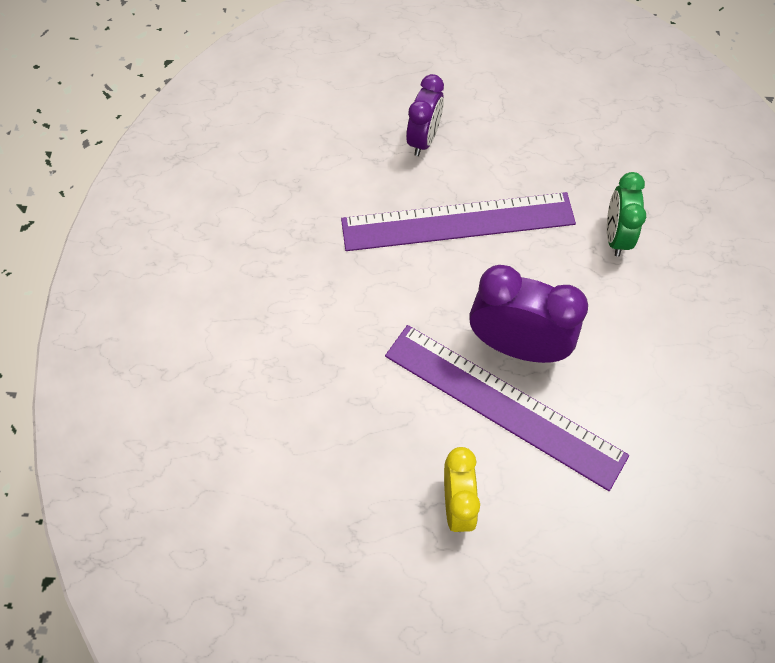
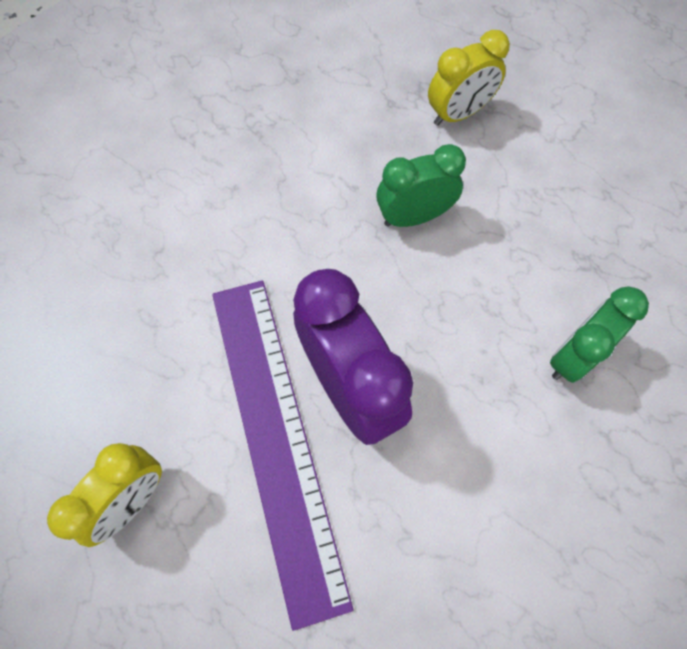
camera: 40 degrees right, 5 degrees up
purple ruler [341,192,576,251] -> green clock [376,144,466,227]
purple clock [406,74,444,156] -> yellow clock [428,30,510,126]

